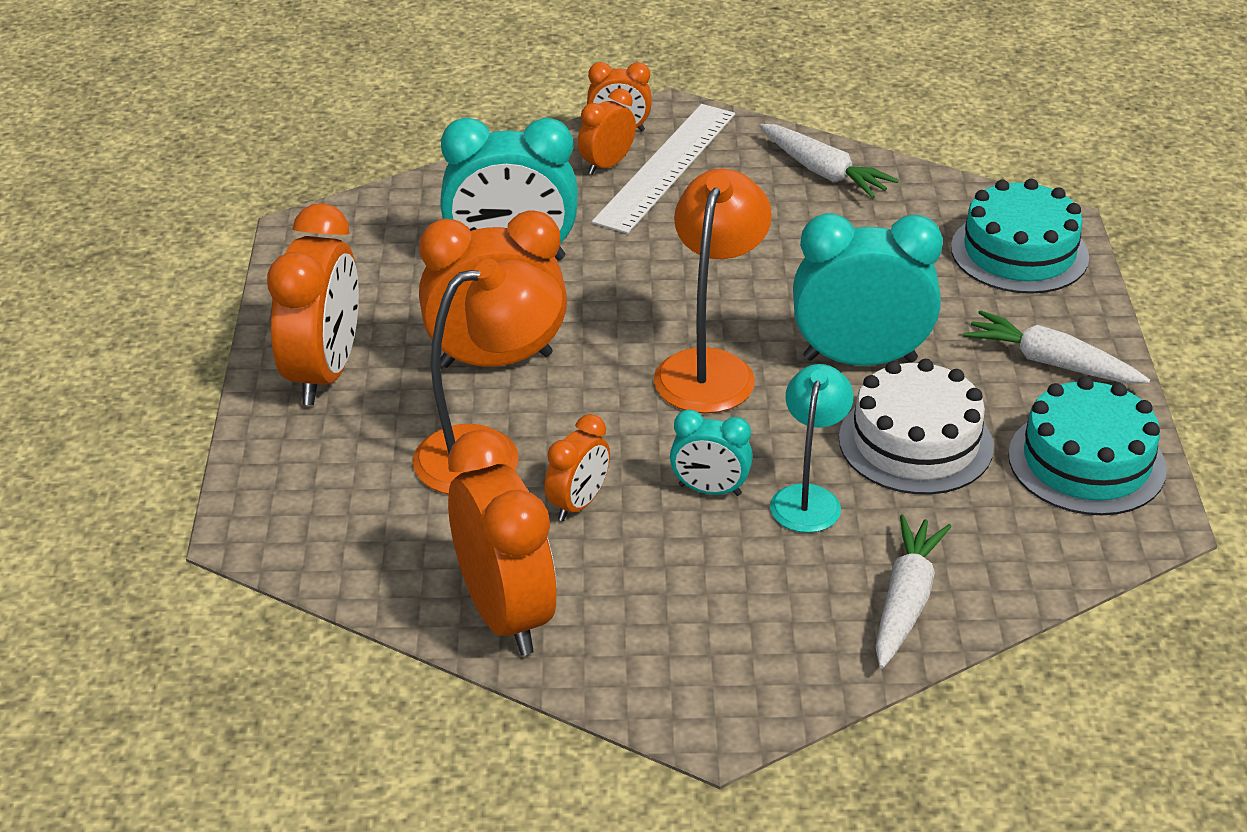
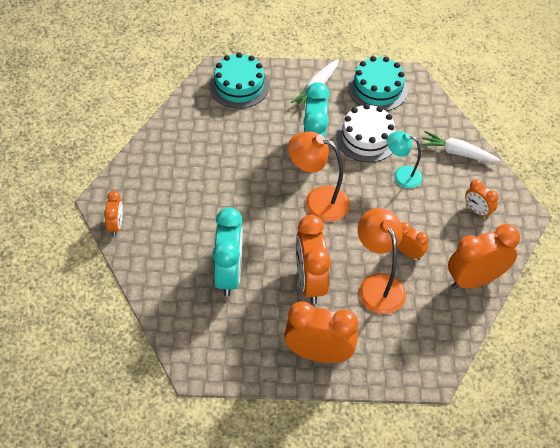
camera: 90 degrees left, 15 degrees up
orange clock [578,88,636,175] -> orange clock moved to [465,179,498,219]
white ruler [592,104,735,234] -> none
turquoise clock [670,409,753,496] -> none
white carrot [760,124,899,198] -> none

